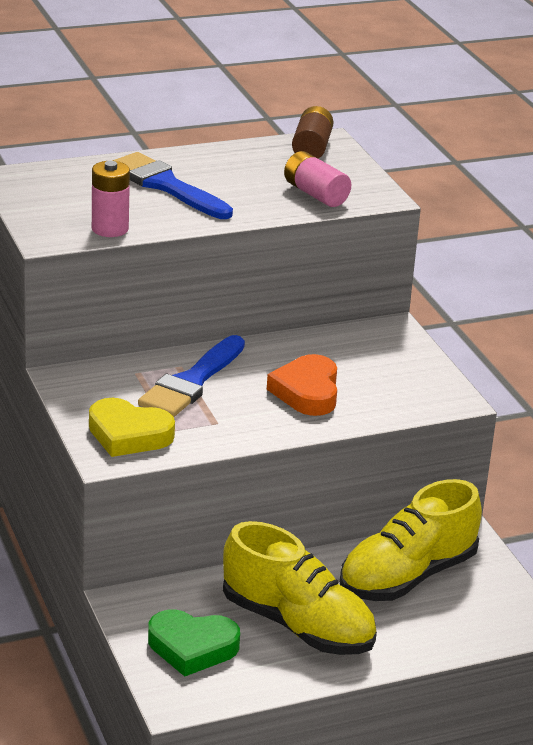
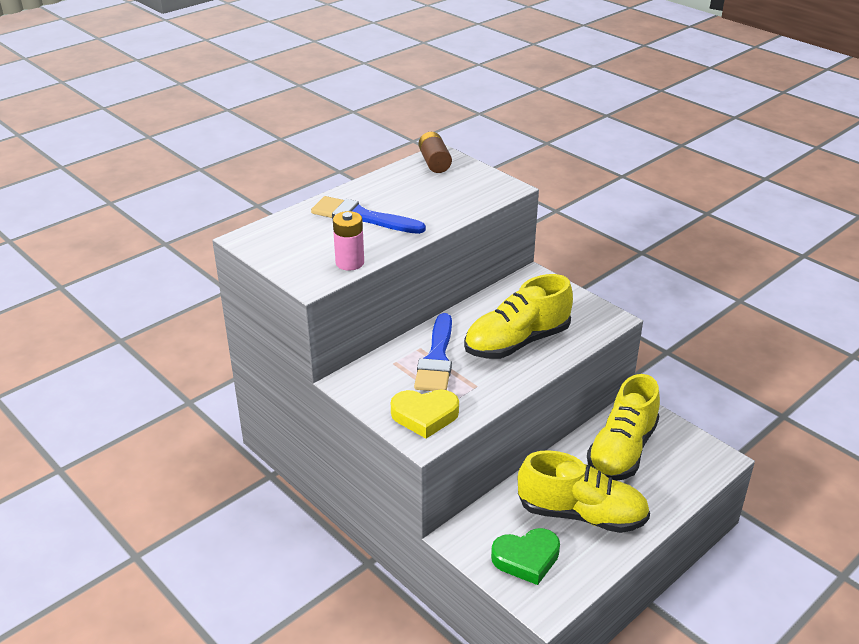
camera: 20 degrees left, 5 degrees up
orange heart [267,354,337,416] -> yellow shoe [464,274,573,359]
pink battery [284,151,351,207] -> none

